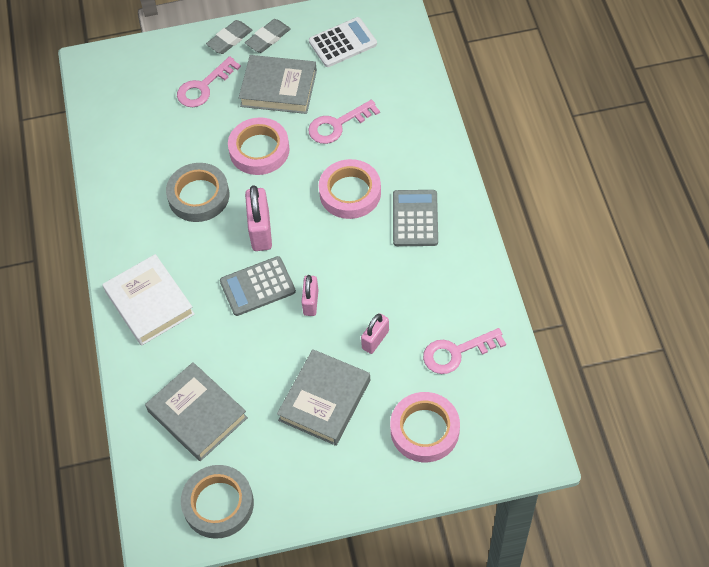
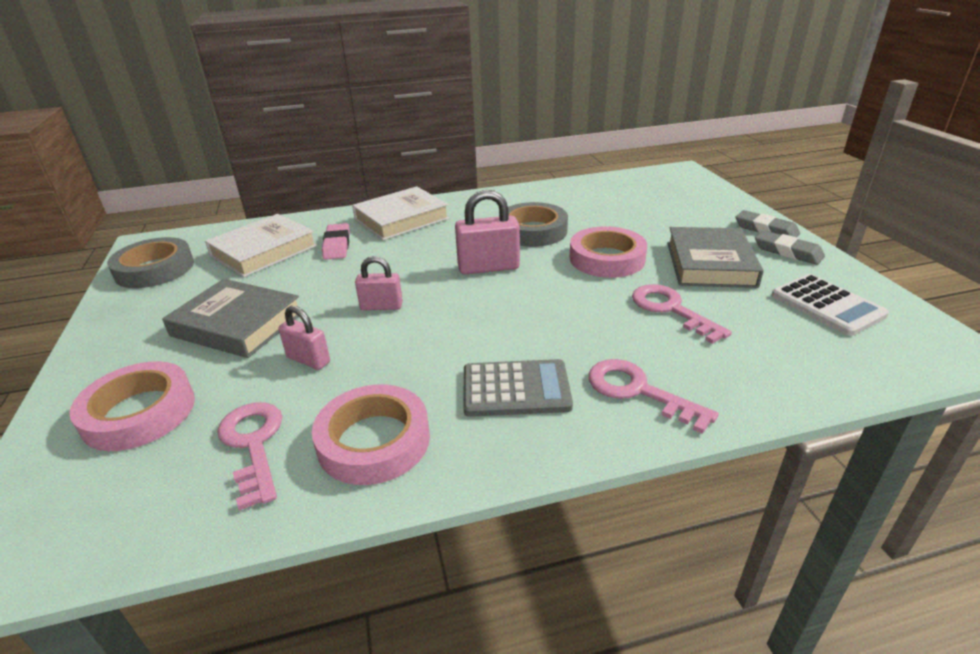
camera: 85 degrees right, 25 degrees down
grey book [145,362,248,461] -> white book [205,214,317,277]
pink key [177,56,241,107] -> pink key moved to [588,359,719,434]
grey calculator [220,256,296,316] -> none
pink tape [319,159,381,219] -> pink tape moved to [312,384,430,485]
none -> pink eraser [322,223,350,260]

